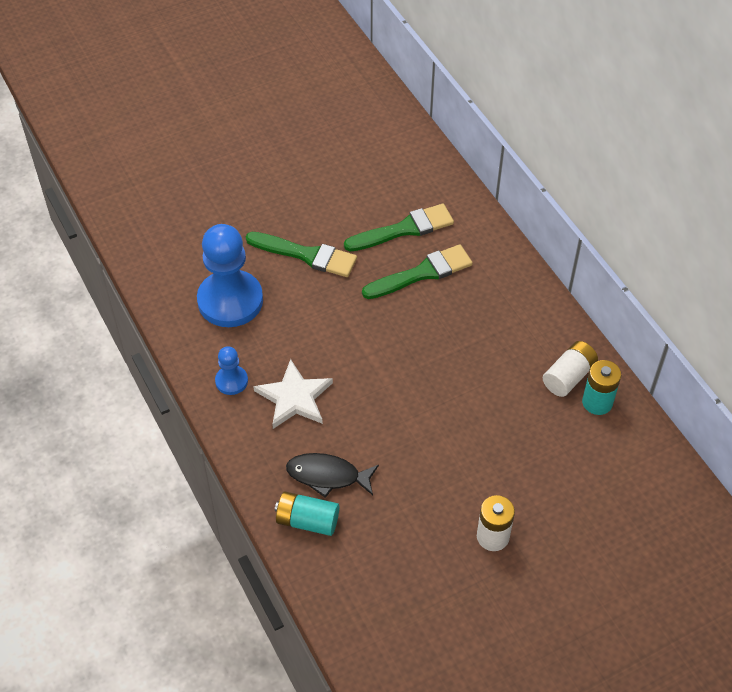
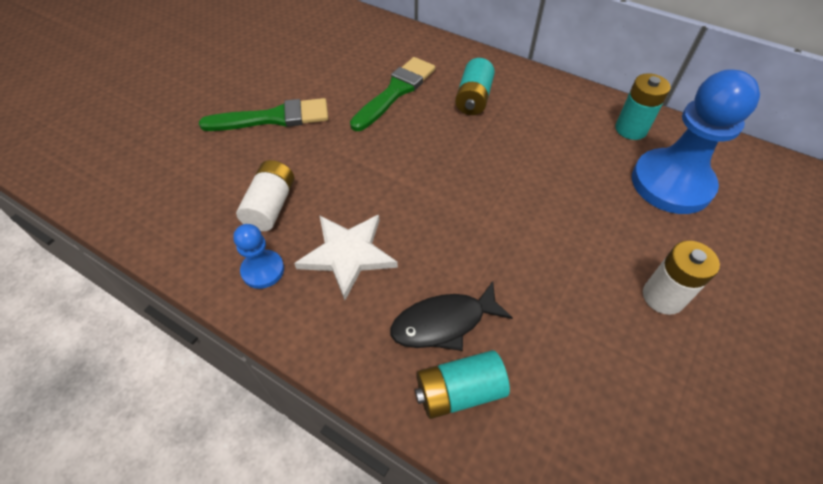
camera: 30 degrees left, 0 degrees up
blue pawn [197,224,263,327] -> blue pawn moved to [632,69,760,214]
green brush [344,204,454,252] -> none
white battery [543,341,598,397] -> white battery moved to [236,160,294,231]
none -> turquoise battery [455,58,495,115]

